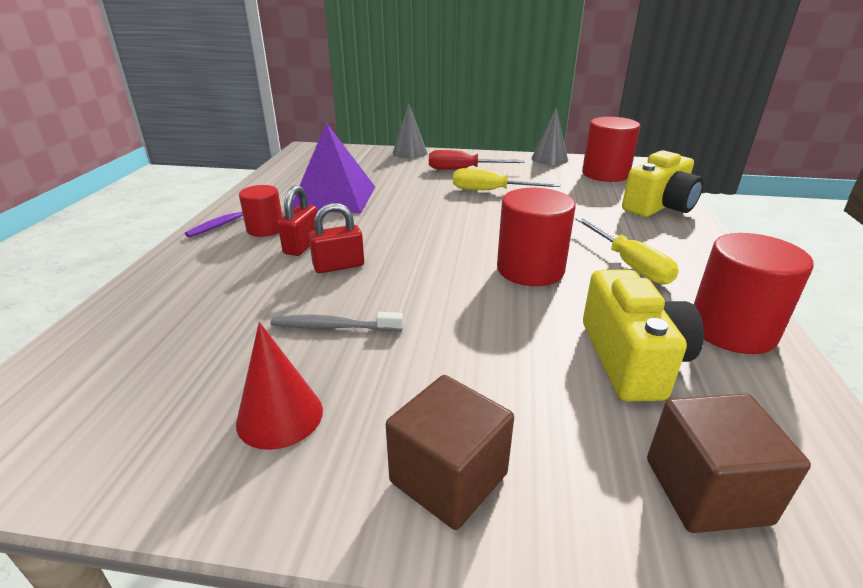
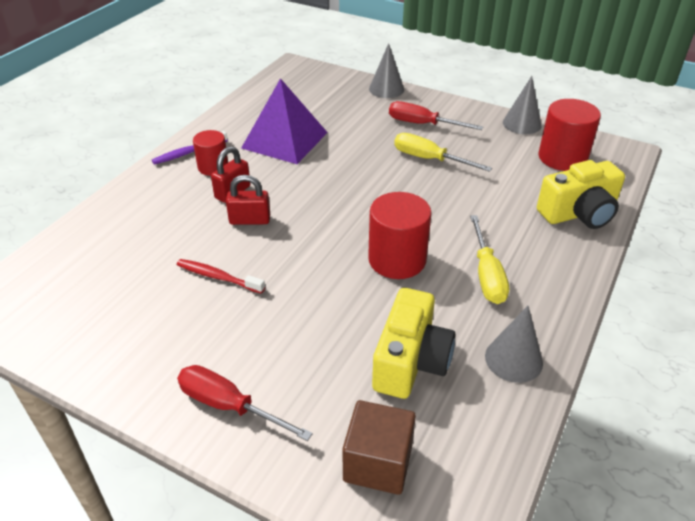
camera: 20 degrees right, 10 degrees up
red cone [236,322,323,450] -> none
grey toothbrush [271,312,403,332] -> red toothbrush [177,259,265,294]
brown cube [386,375,514,530] -> red screwdriver [177,365,313,441]
red cylinder [694,233,813,354] -> grey cone [485,306,543,383]

